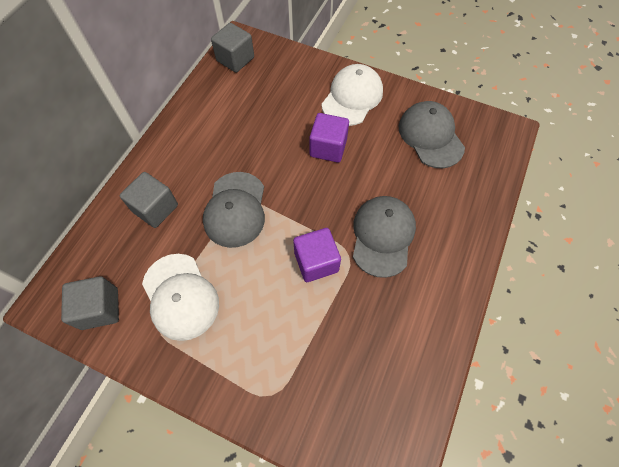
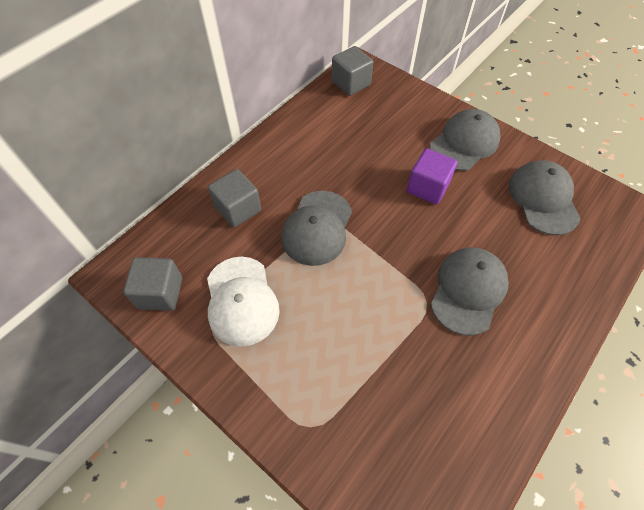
camera: 15 degrees right, 5 degrees down
purple cube [293,228,341,282] -> none
white cap [321,64,383,126] -> grey cap [430,109,501,171]

